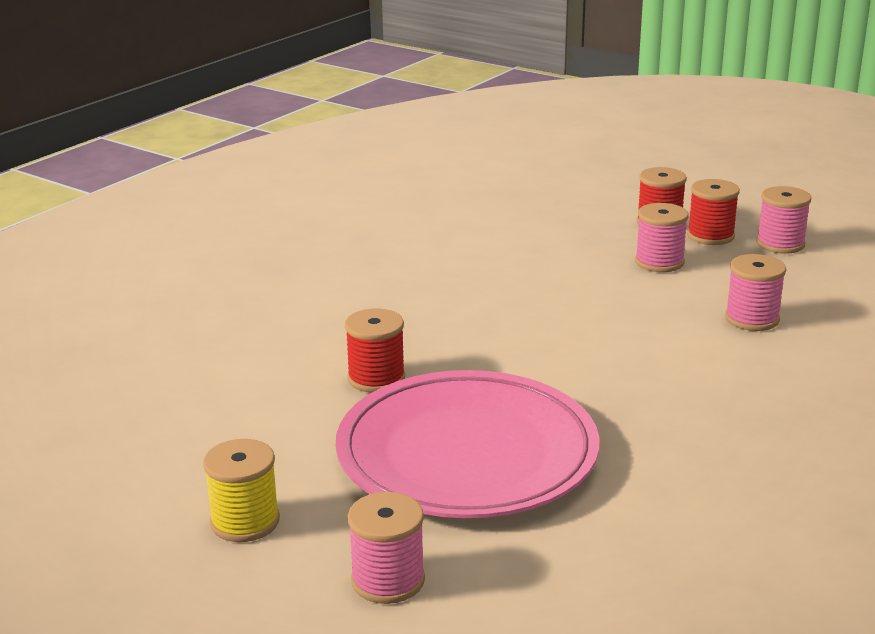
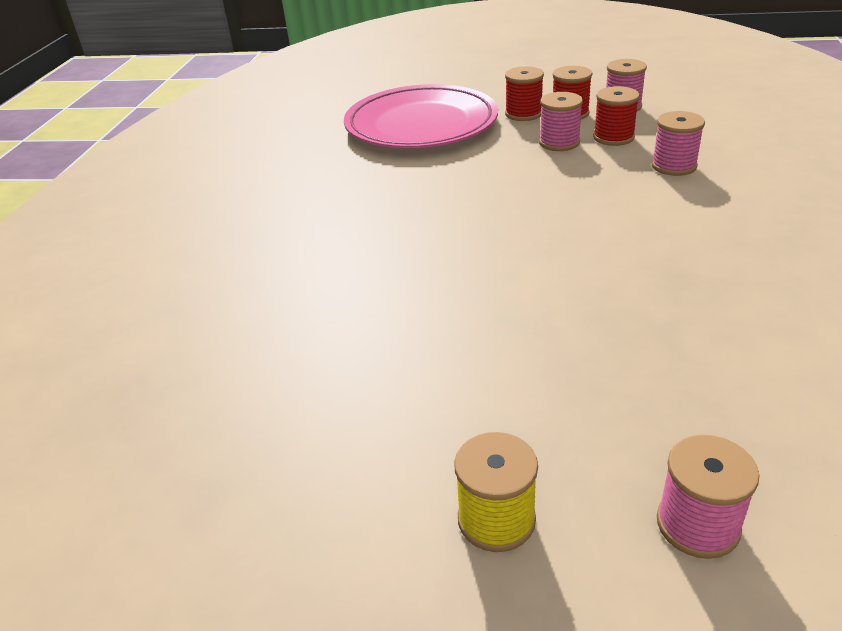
camera: 25 degrees left, 10 degrees up
pink plate [336,370,599,518] -> pink plate moved to [344,84,498,148]
red spool [345,309,405,393] -> red spool moved to [593,86,640,146]

